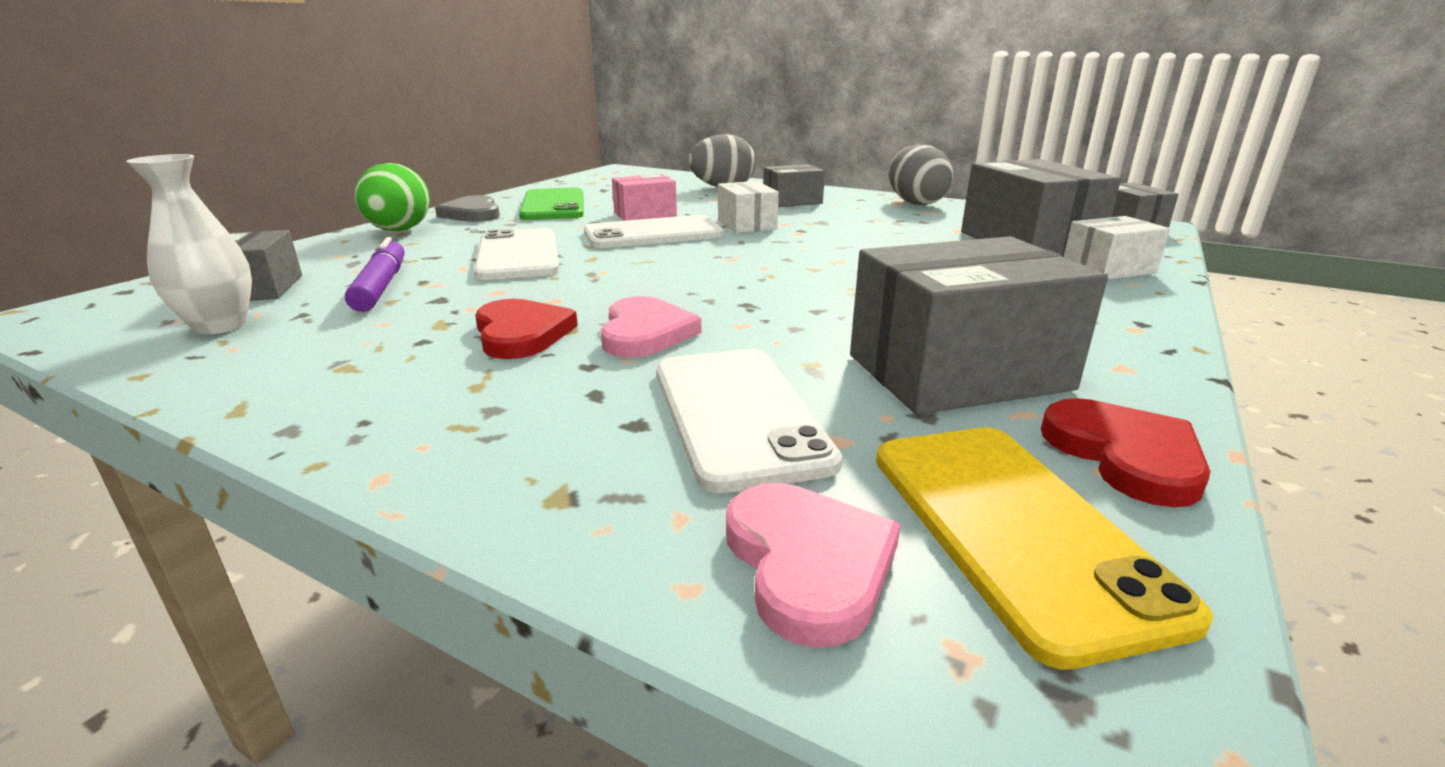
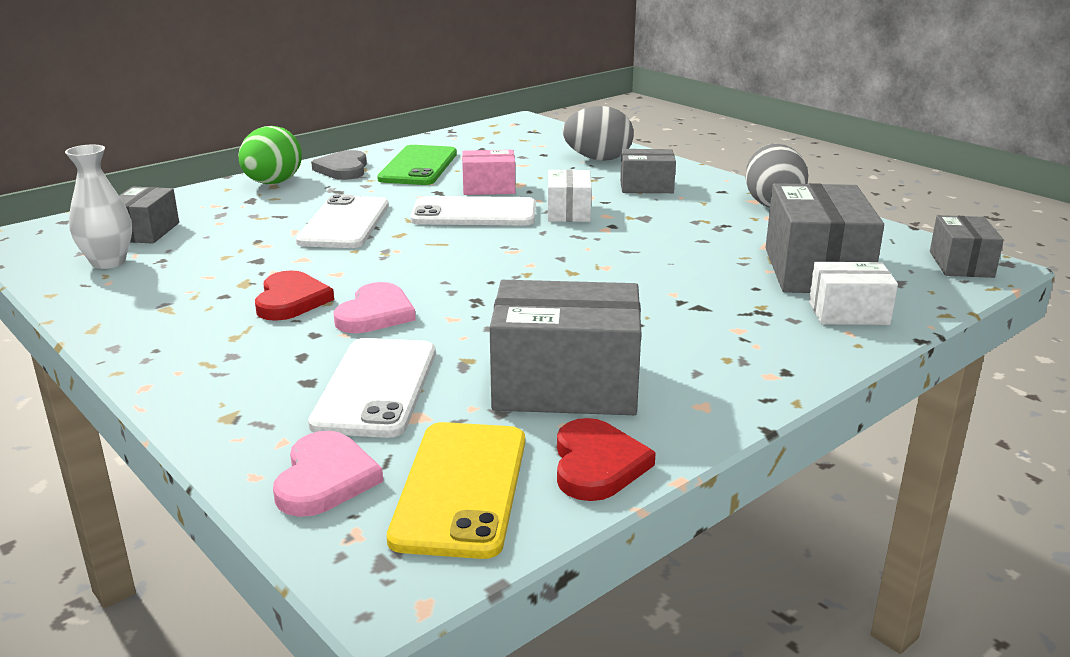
camera: 20 degrees right, 0 degrees up
purple marker [345,237,404,312] -> none

